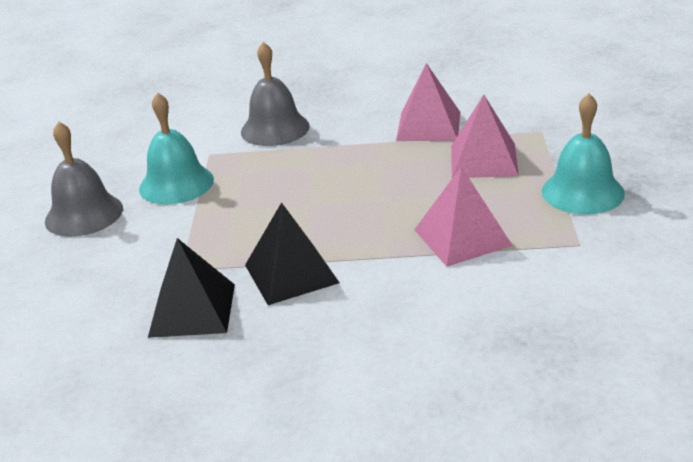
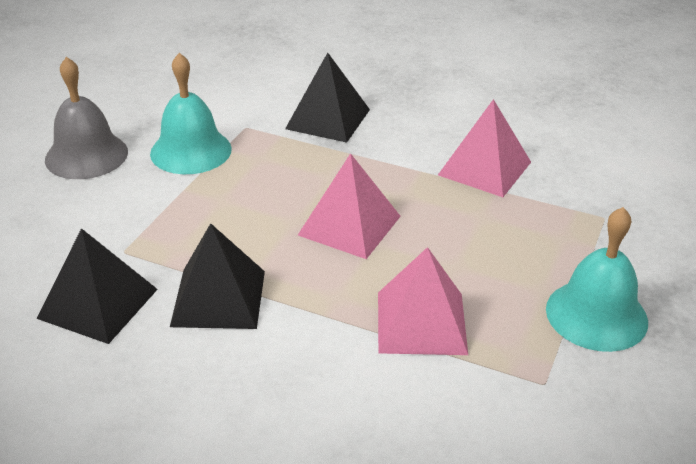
camera: 20 degrees right, 5 degrees up
grey bell [241,42,310,146] -> black pyramid [285,53,370,143]
pink pyramid [451,95,519,178] -> pink pyramid moved to [298,153,401,259]

